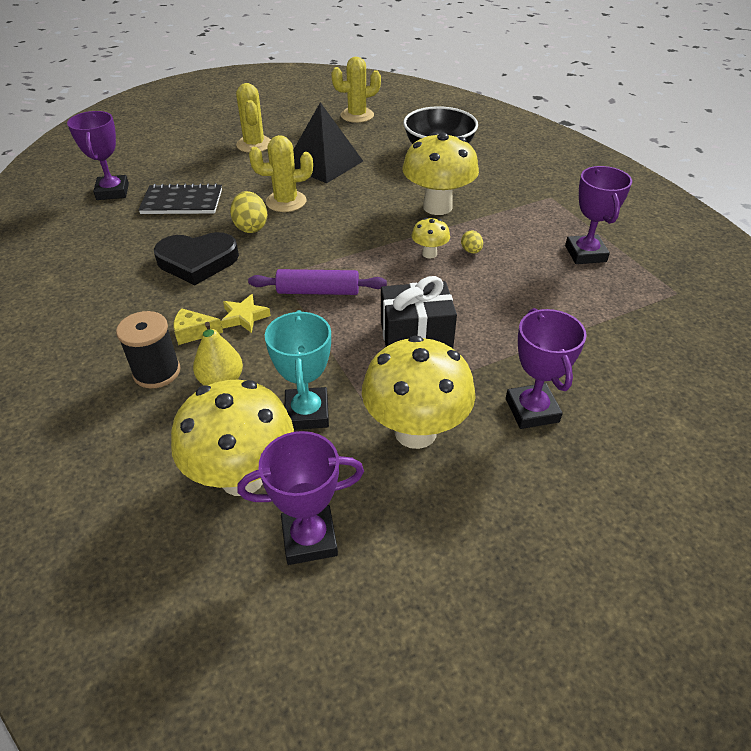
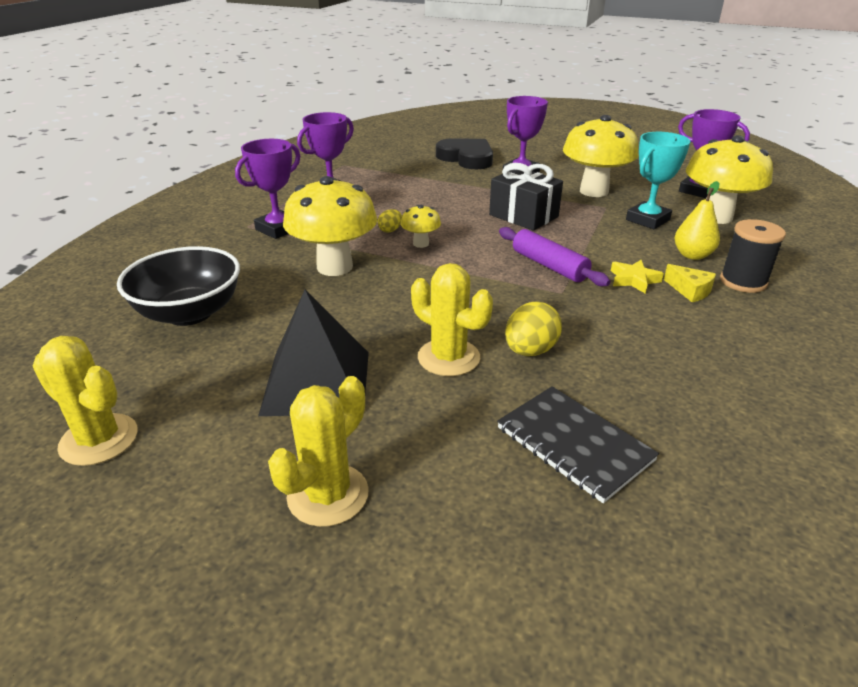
camera: 130 degrees left, 10 degrees down
purple trophy [67,111,129,200] -> purple trophy moved to [235,139,300,239]
black heart [154,232,239,285] -> black heart moved to [436,138,493,169]

